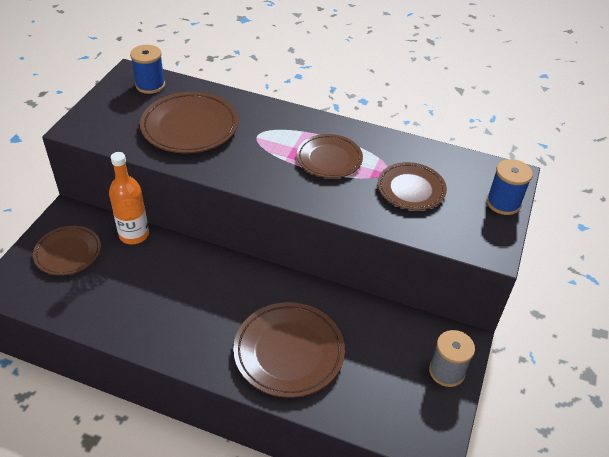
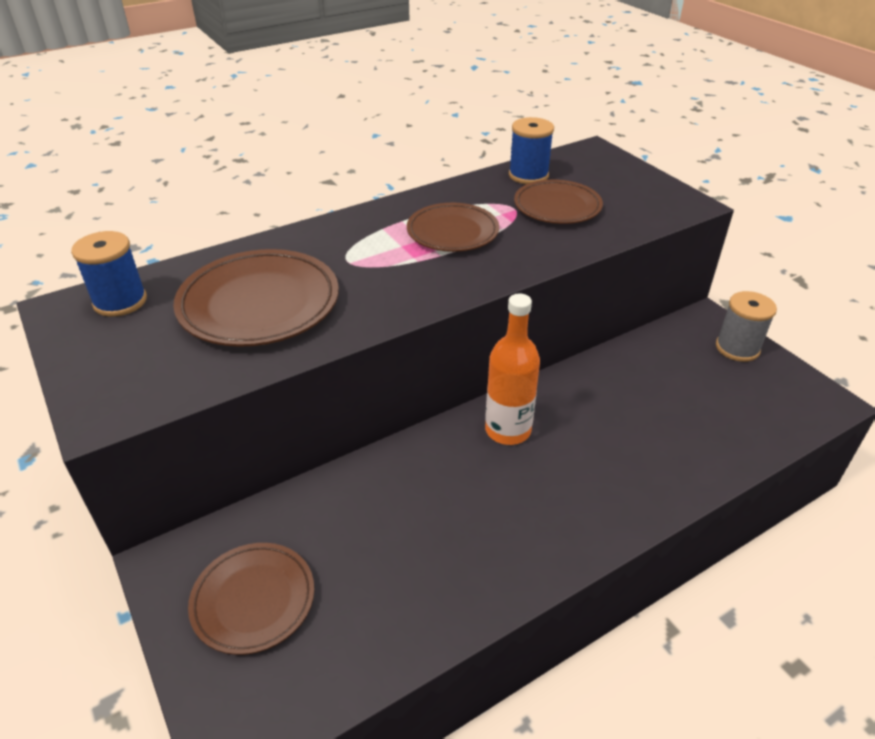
camera: 50 degrees left, 5 degrees down
orange bottle [109,152,149,244] -> orange bottle moved to [485,293,540,445]
brown plate [233,302,345,398] -> none
blue spool [486,159,533,215] -> blue spool moved to [509,117,554,184]

